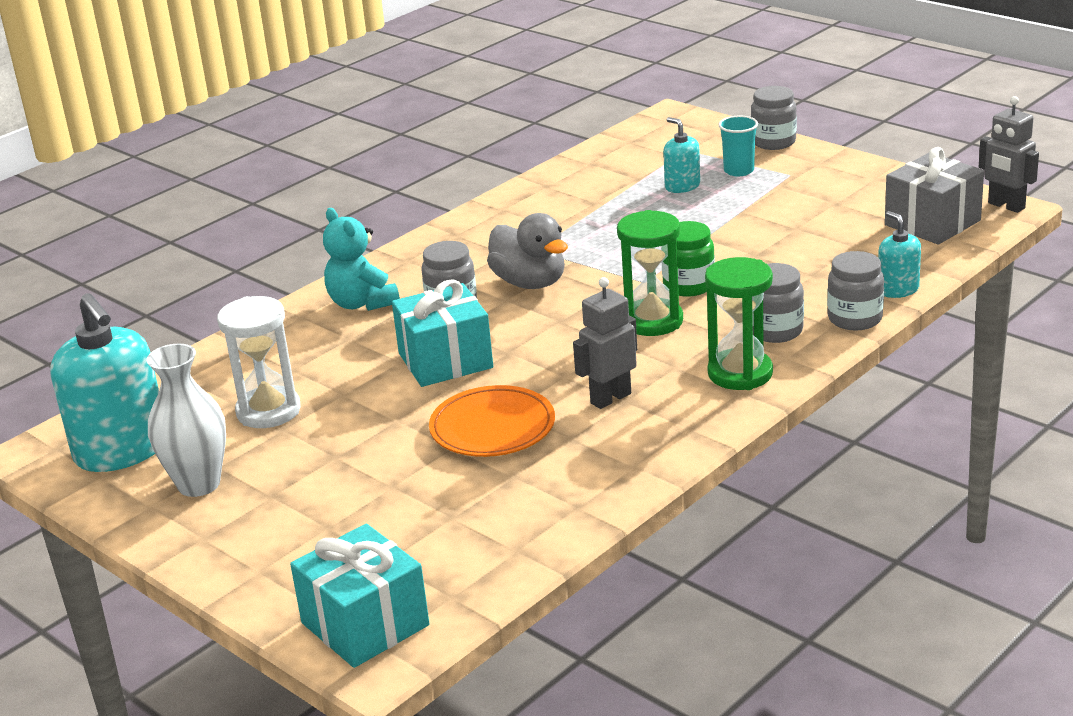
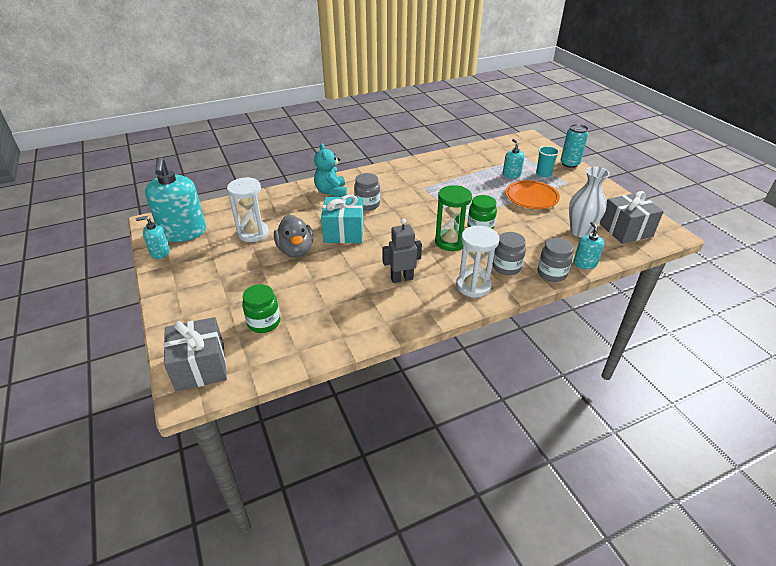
camera: 20 degrees right, 10 degrees up
white vase [146,344,226,497] -> white vase moved to [569,167,610,237]
turquoise gift [290,523,430,668] -> grey gift [163,317,227,392]
orange plate [429,385,555,457] -> orange plate moved to [505,180,560,209]
grey duck [487,213,568,289] -> grey duck moved to [274,214,314,258]
green hourglass [705,257,773,390] -> white hourglass [456,226,499,298]
grey jar [751,86,797,150] -> turquoise can [561,124,588,168]
grey robot [979,96,1039,213] -> none
none -> turquoise soap dispenser [136,216,170,259]
none -> green jar [242,284,280,333]

